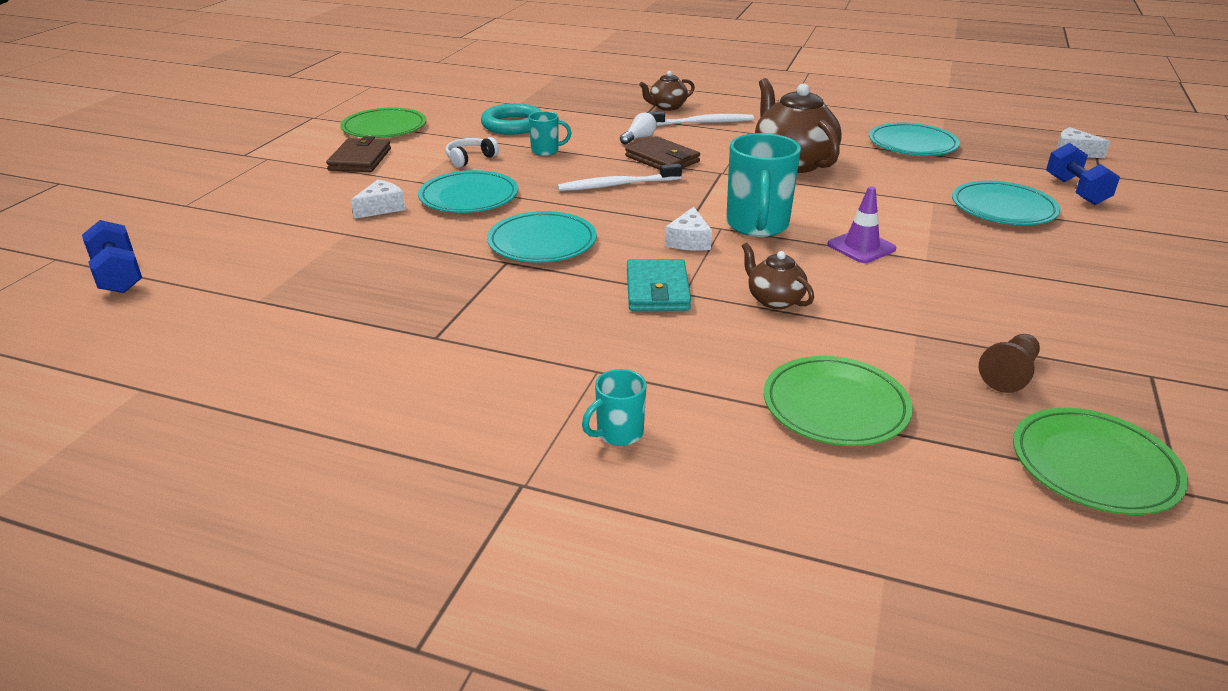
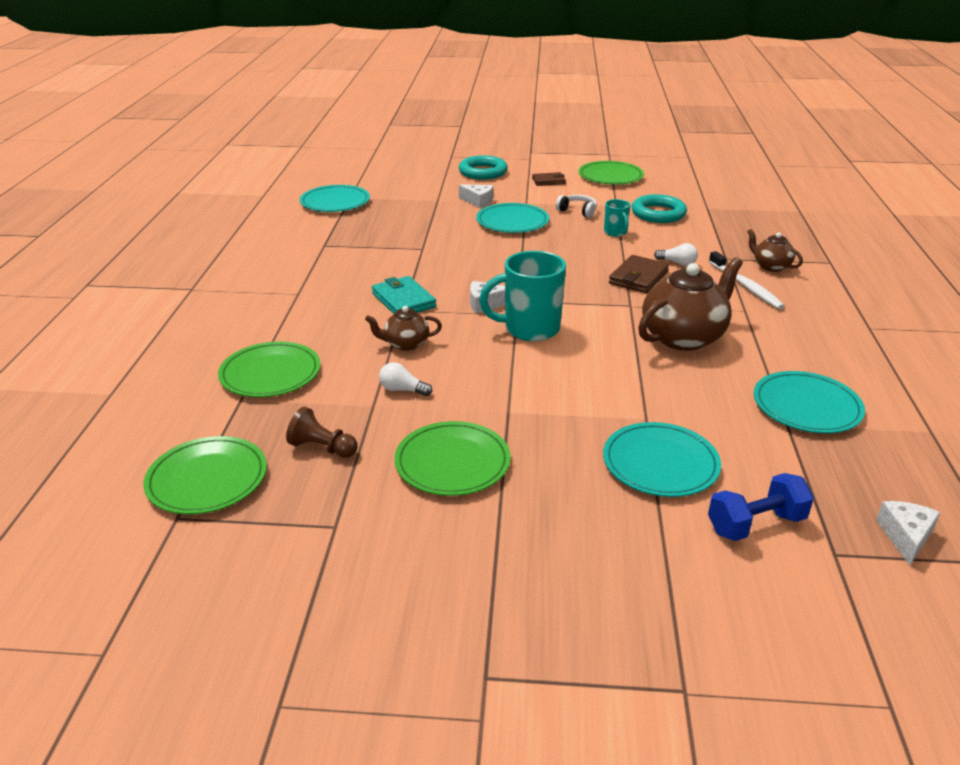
camera: 75 degrees right, 0 degrees up
blue dumbbell [82,220,142,293] -> none
brown wallet [326,136,391,172] -> brown wallet [532,172,566,186], size x0.66
turquoise plate [487,211,597,262] -> turquoise plate moved to [300,185,370,212]
white toothbrush [557,164,682,191] -> none
turquoise mug [582,369,647,446] -> none
turquoise wallet [627,259,691,311] -> turquoise wallet turned 75 degrees clockwise [372,276,436,314]
brown teapot [742,243,814,309] -> brown teapot turned 135 degrees counterclockwise [365,306,442,351]
purple traffic cone [827,186,896,263] -> none
none -> white light bulb [379,362,432,396]
none -> green plate [394,421,511,496]
none -> turquoise ring [459,155,508,180]

